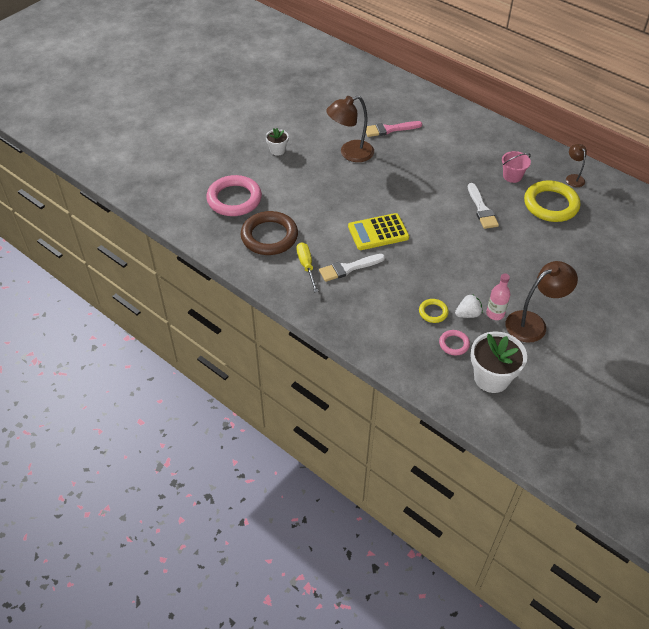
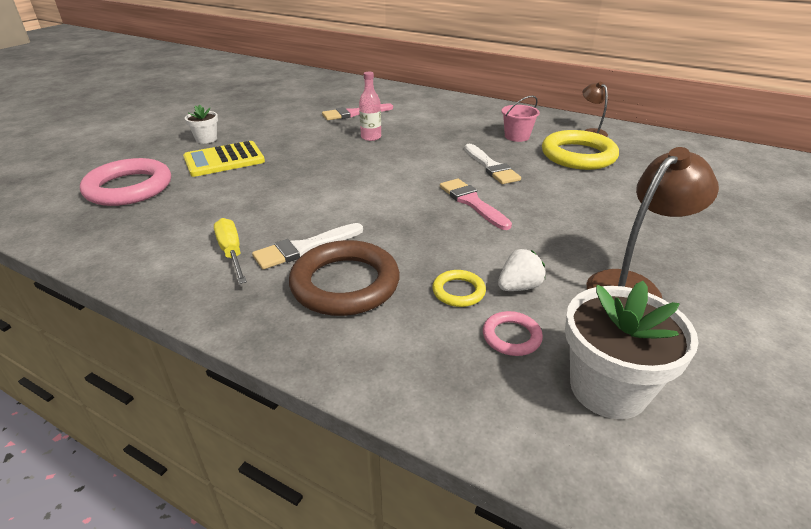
camera: 10 degrees left, 15 degrees down
brown ring [241,211,298,255] -> brown ring moved to [289,240,400,316]
brown lamp [326,96,374,162] -> none
yellow calculator [348,213,409,250] -> yellow calculator moved to [183,141,265,177]
pink bottle [486,274,510,320] -> pink bottle moved to [359,72,381,141]
none -> pink brush [440,179,512,230]

